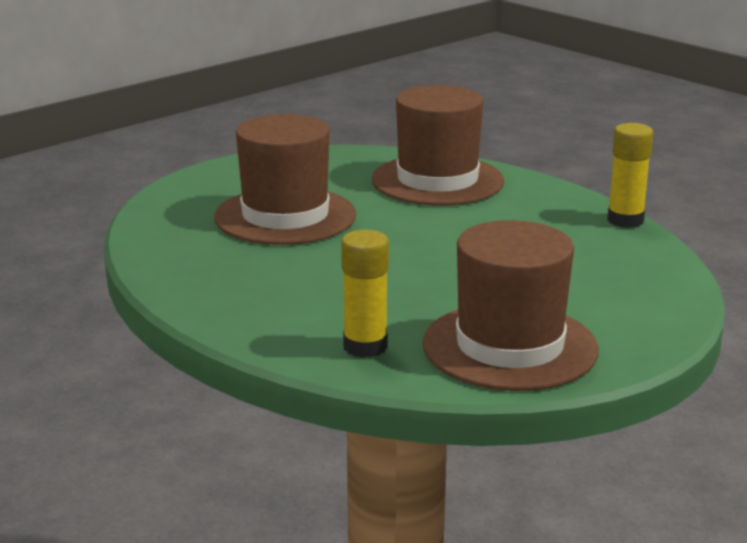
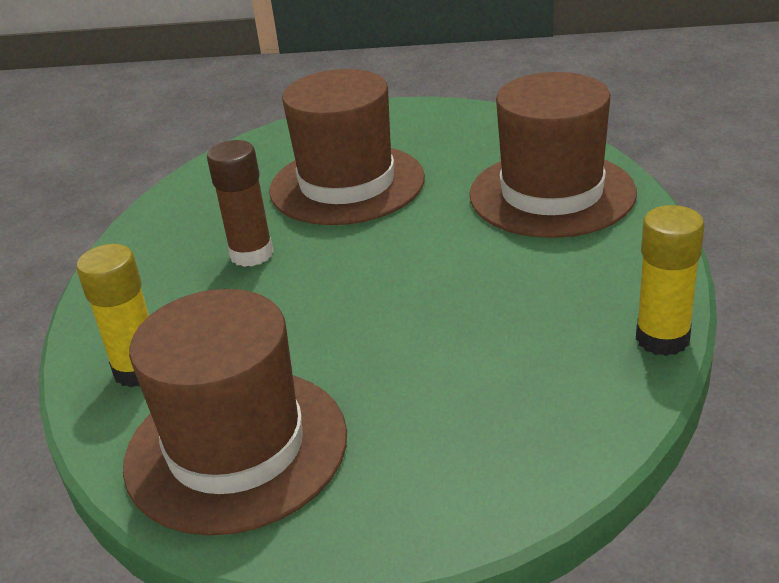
camera: 50 degrees right, 10 degrees up
none -> brown glue stick [207,140,273,267]

